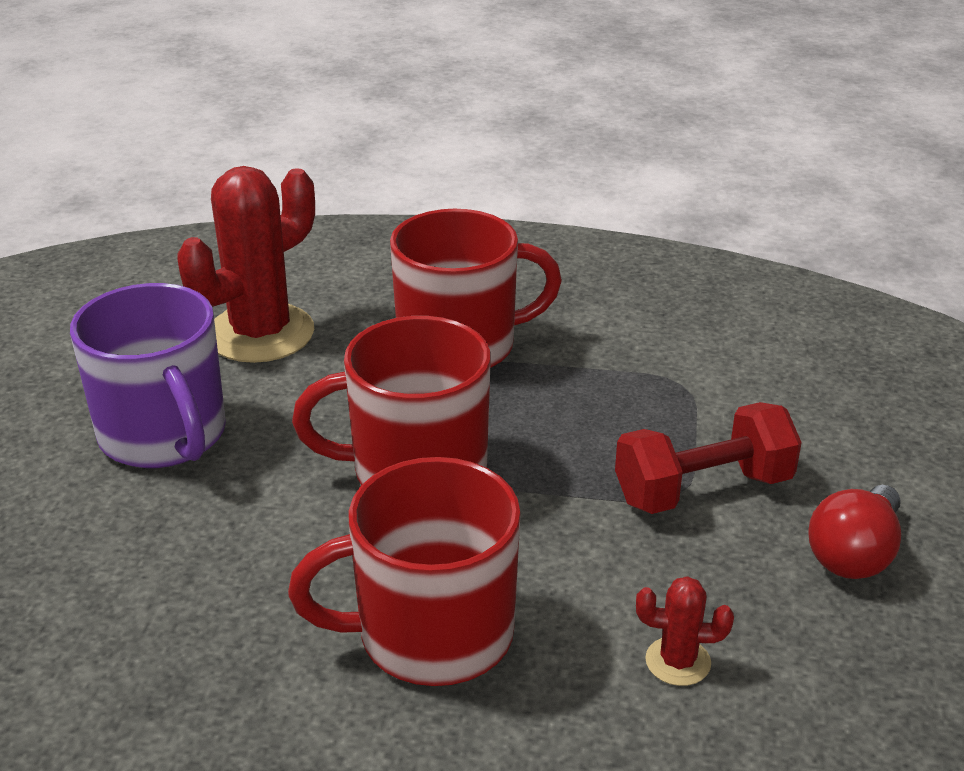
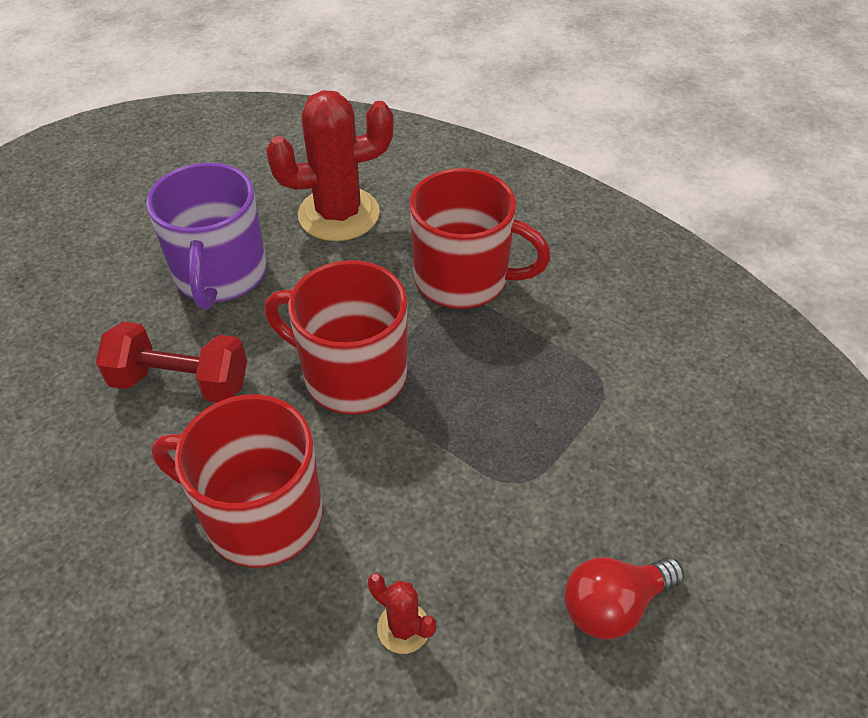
camera: 30 degrees right, 15 degrees up
red dumbbell [615,402,802,514] -> red dumbbell moved to [96,321,247,402]

